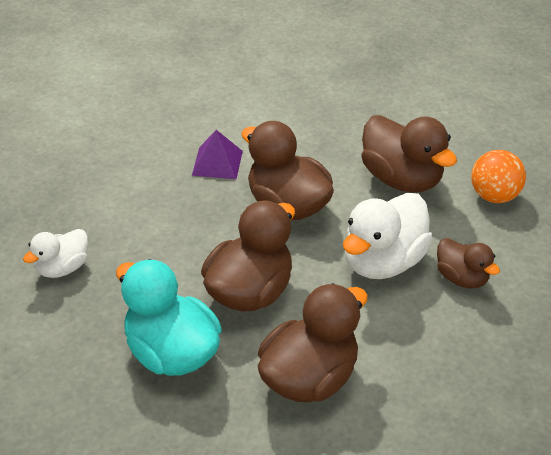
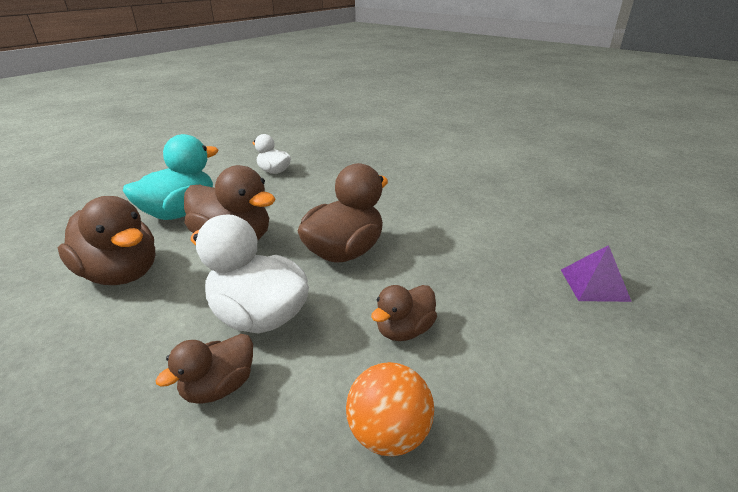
camera: 85 degrees right, 10 degrees down
purple pyramid [192,130,243,179] -> purple pyramid moved to [561,245,632,302]
brown duck [361,115,457,193] -> brown duck [371,285,437,341], size x0.58

